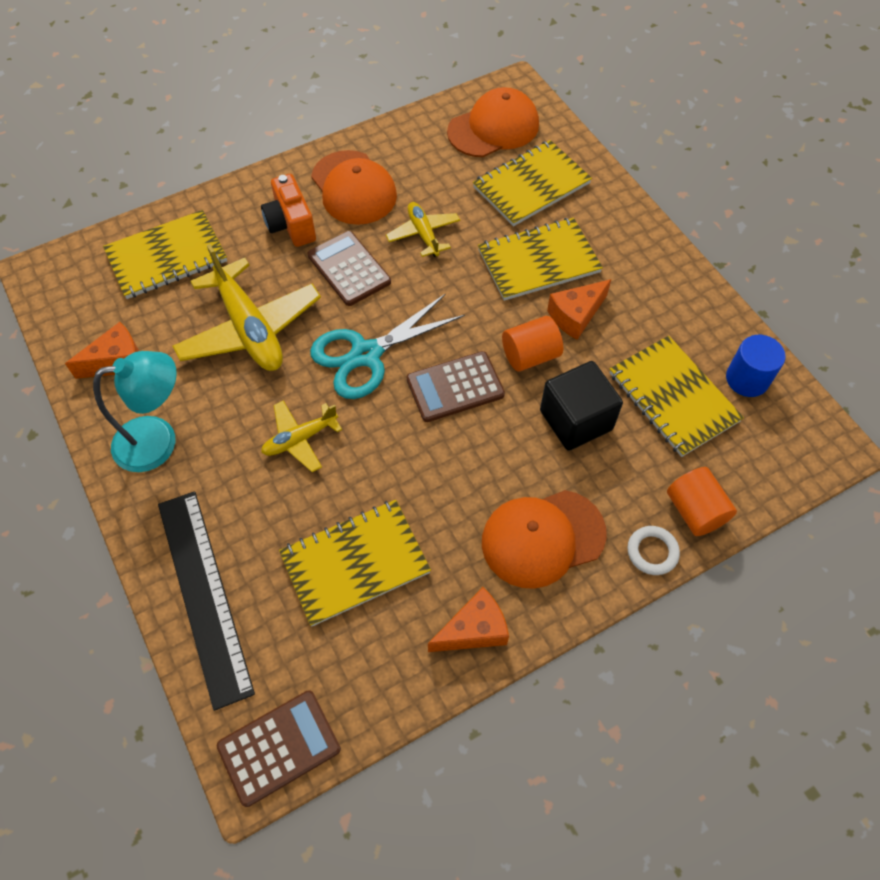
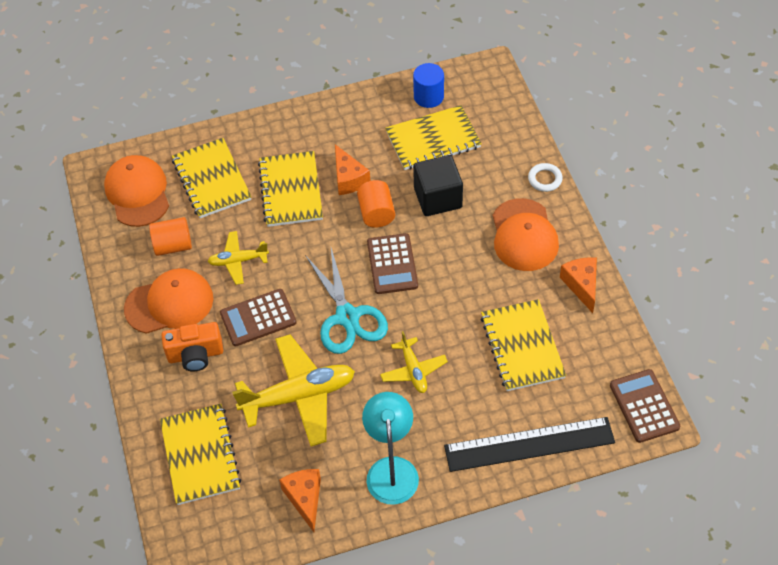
camera: 75 degrees left, 5 degrees down
orange cylinder [667,467,737,536] -> orange cylinder moved to [149,217,192,256]

